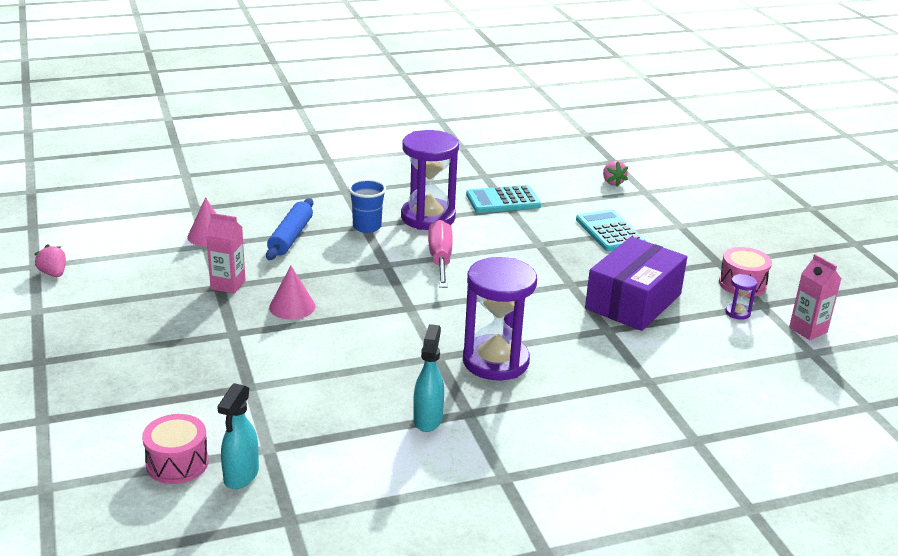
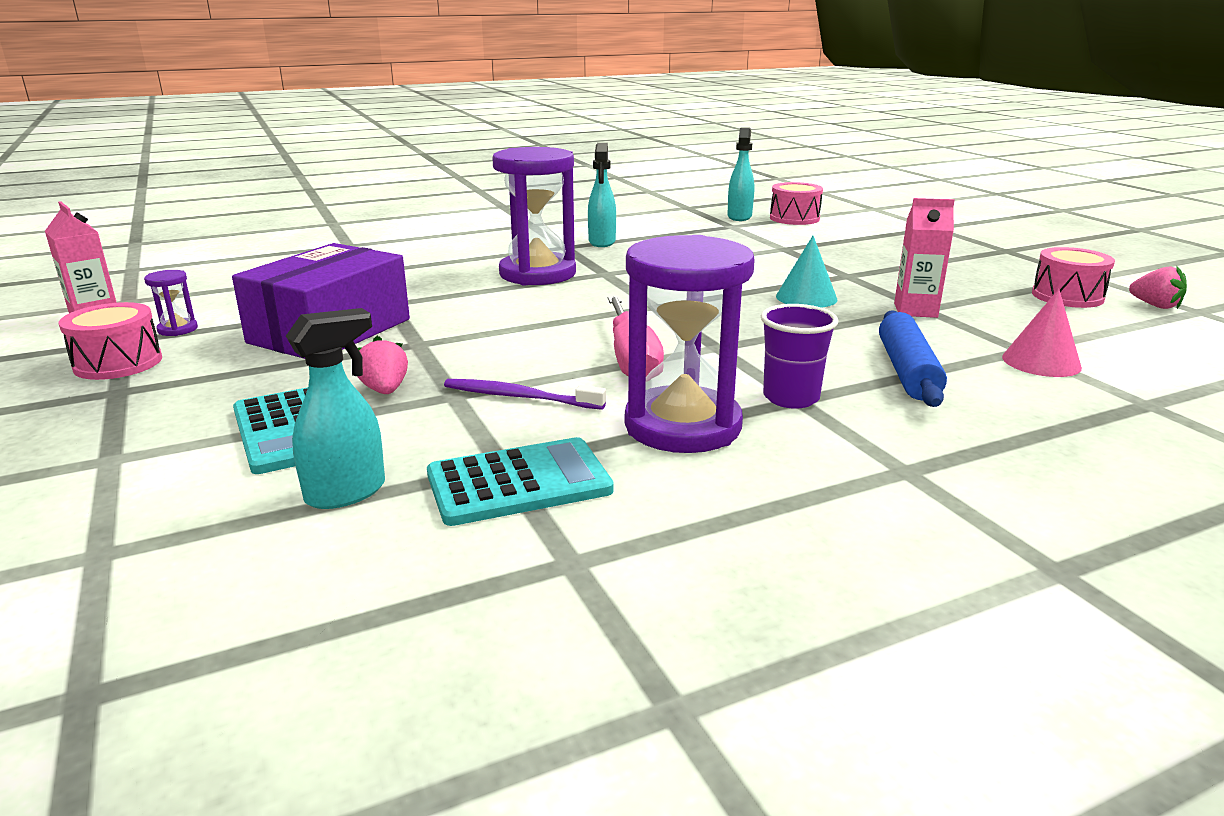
camera: 175 degrees right, 5 degrees down
pink cone [269,266,315,320] -> turquoise cone [776,236,837,308]
blue cup [348,179,386,233] -> purple cup [761,304,839,409]
pink strawberry [603,161,628,187] -> pink strawberry moved to [357,336,408,394]
none -> turquoise spray bottle [286,308,385,509]
none -> purple toothbrush [444,379,606,410]
none -> pink drum [1032,247,1115,308]

